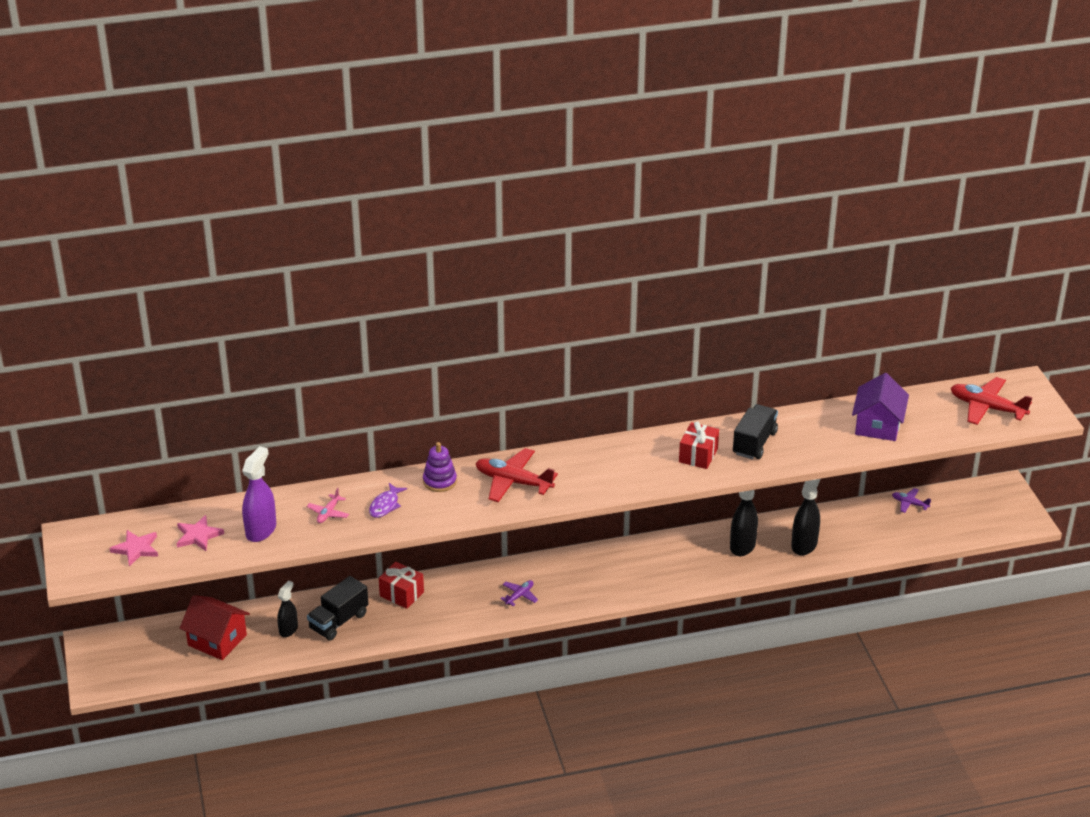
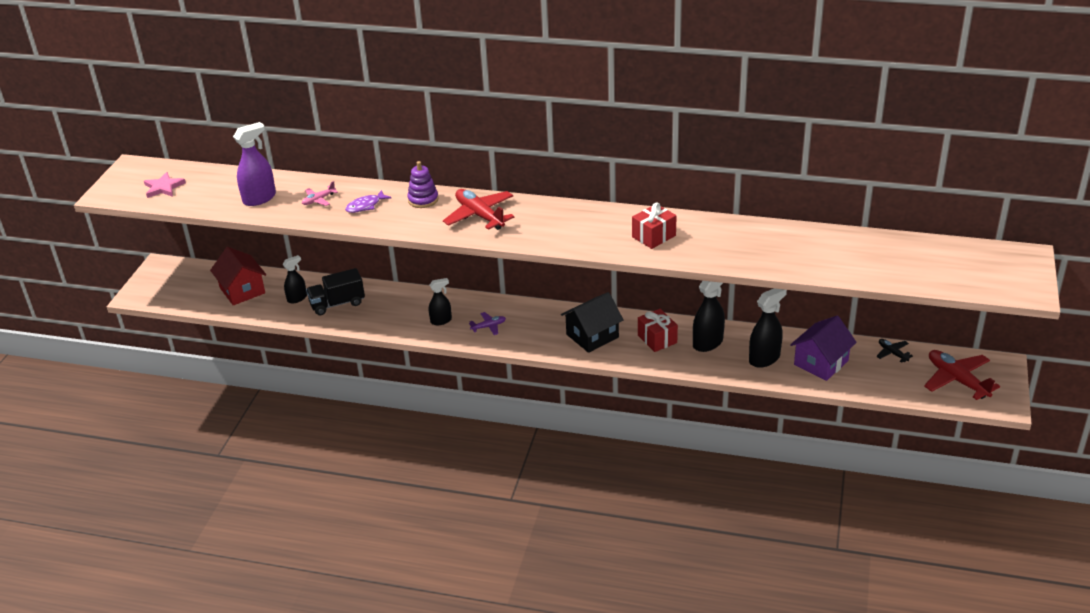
camera: 30 degrees right, 0 degrees up
pink star [177,515,224,551] -> none
red gift [379,562,424,609] -> red gift moved to [638,309,678,352]
black truck [733,404,778,459] -> none
purple house [852,373,909,441] -> purple house moved to [790,316,857,381]
purple plane [892,488,931,513] -> black plane [876,339,913,363]
red plane [951,377,1033,425] -> red plane moved to [924,350,1000,400]
none -> black spray bottle [429,278,452,325]
none -> black house [561,292,624,353]

